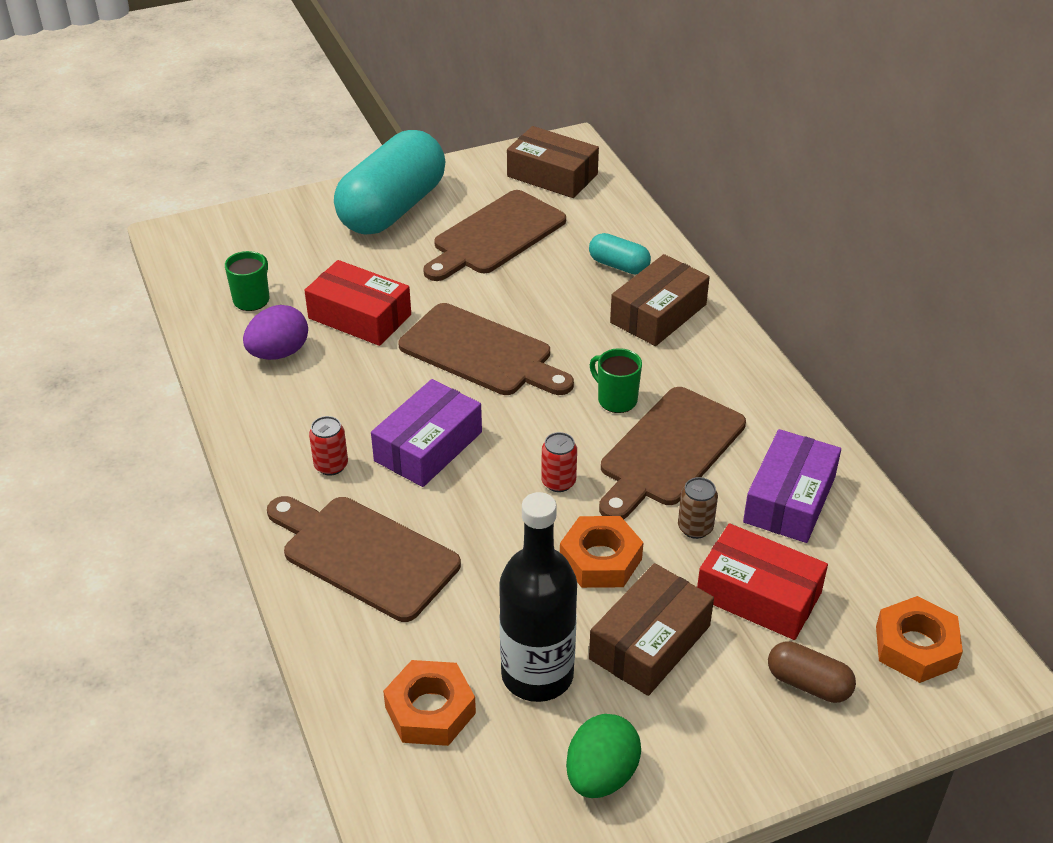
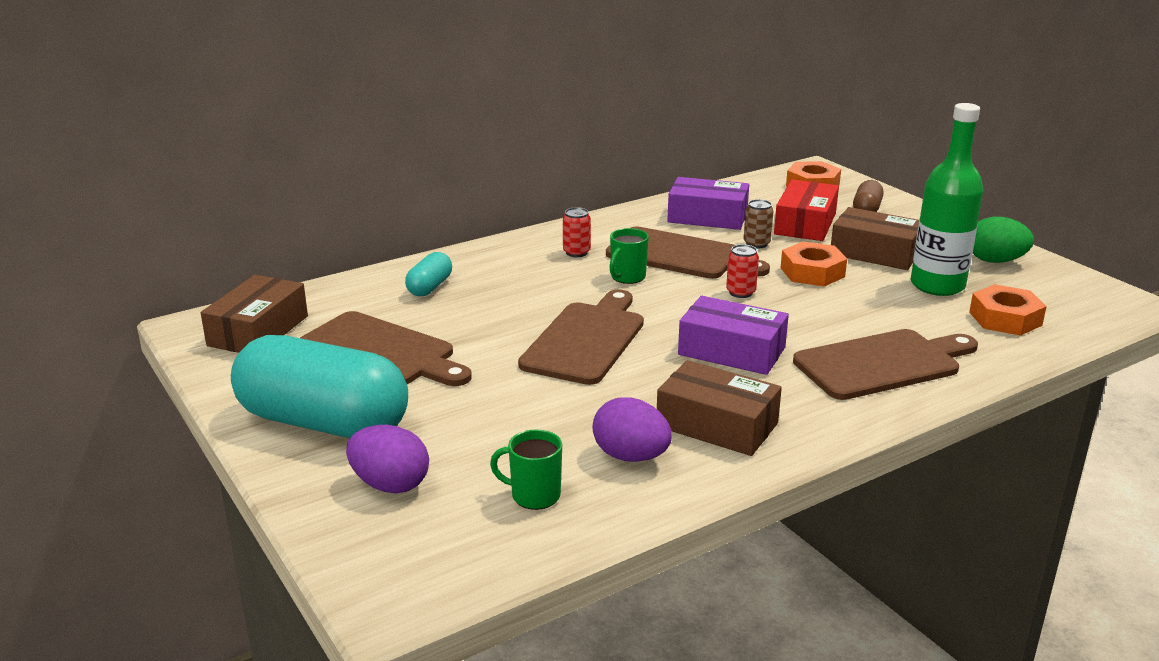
camera: 100 degrees left, 15 degrees down
brown cutting board [267,496,461,622] -> brown cutting board turned 135 degrees counterclockwise [793,329,978,400]
red box [304,260,411,346] -> none
red can [309,416,348,476] -> red can moved to [563,207,591,257]
black bottle [499,492,577,702] -> green bottle [911,103,983,296]
brown box [610,254,710,346] -> brown box moved to [657,360,782,456]
none -> purple egg [346,425,429,493]

